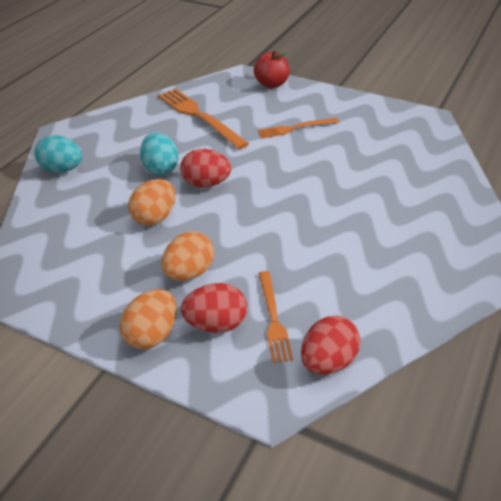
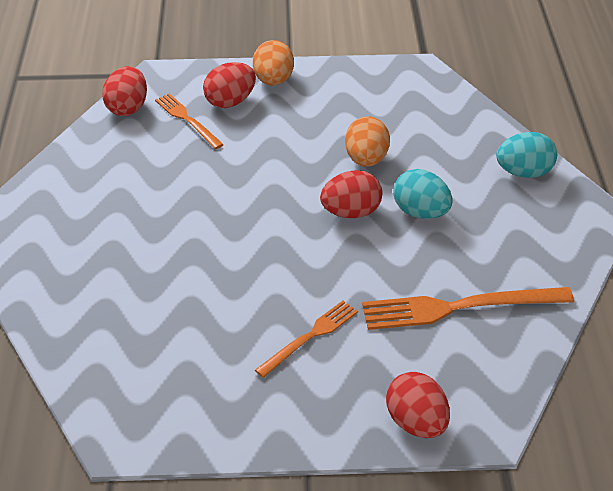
camera: 150 degrees right, 0 degrees up
orange fork [158,88,249,149] -> orange fork turned 150 degrees clockwise [362,287,574,330]
orange egg [162,232,214,281] -> none
red apple [254,50,290,88] -> red egg [386,372,450,438]

